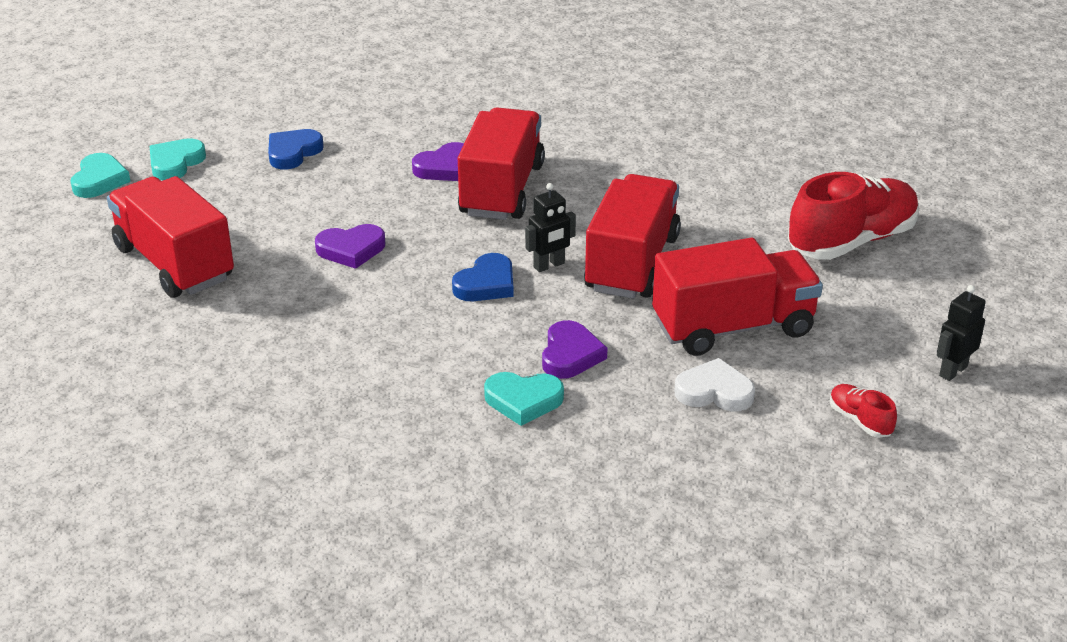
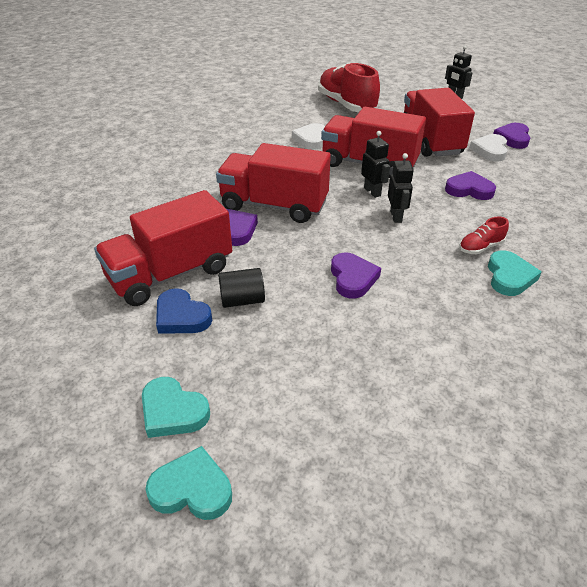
camera: 85 degrees left, 5 degrees up
red truck [107,176,234,298] -> red truck moved to [94,190,232,306]
blue heart [452,253,514,301] -> black robot [388,153,414,223]
turquoise heart [484,372,564,426] -> turquoise heart moved to [488,250,542,296]
red shoe [830,384,897,438] -> red shoe moved to [459,217,509,254]
none -> black cylinder [218,268,265,308]
none -> white heart [292,123,325,150]
none -> purple heart [493,123,530,149]

